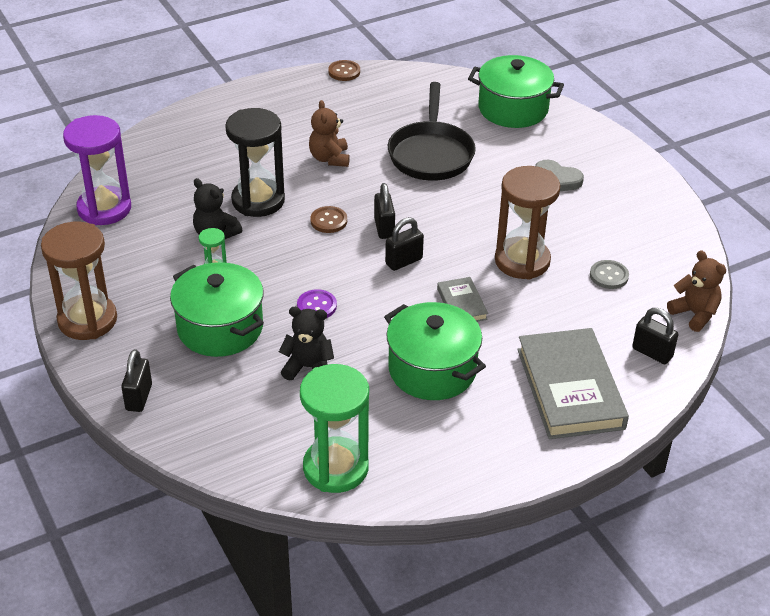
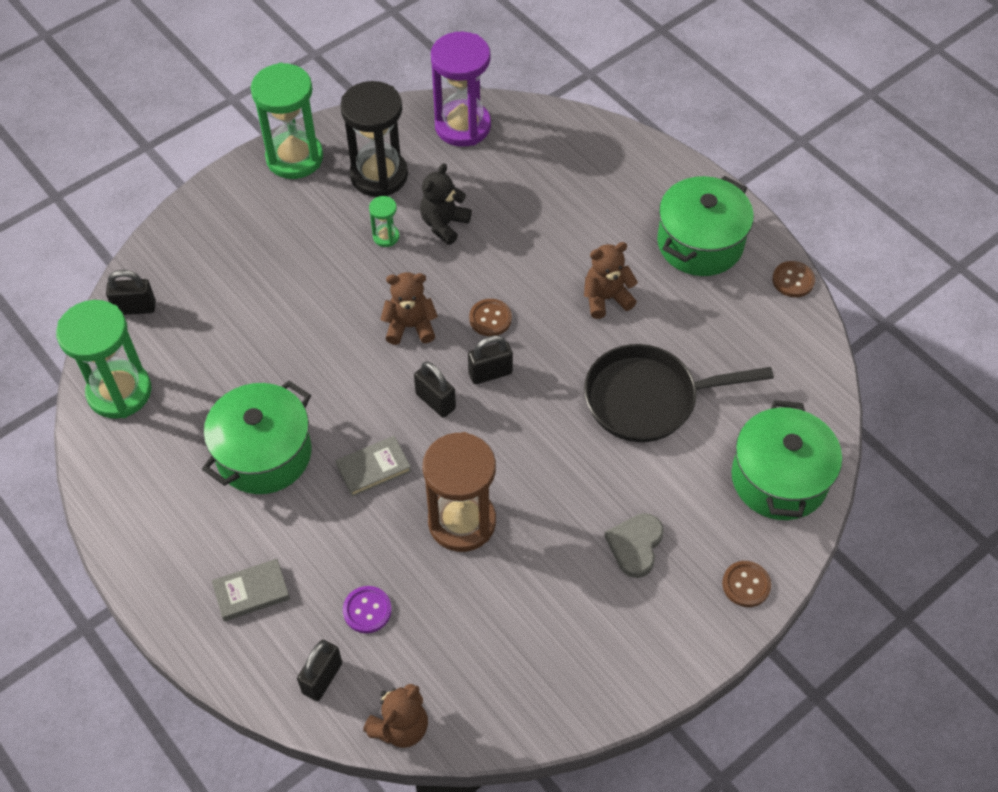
camera: 80 degrees right, 15 degrees up
brown hourglass [41,222,117,340] -> green hourglass [251,63,323,179]
black padlock [121,349,152,412] -> black padlock moved to [106,270,156,315]
green pot [170,262,264,357] -> green pot moved to [657,176,754,276]
black hourglass [225,108,285,217] -> black hourglass moved to [340,81,408,197]
black teddy bear [279,307,334,381] -> none
purple button [297,289,337,318] -> purple button moved to [343,586,392,633]
grey book [517,328,629,439] -> grey book [212,559,290,621], size x0.48
grey button [590,260,629,289] -> none
none -> brown teddy bear [380,272,438,345]
none -> brown button [722,561,771,607]

